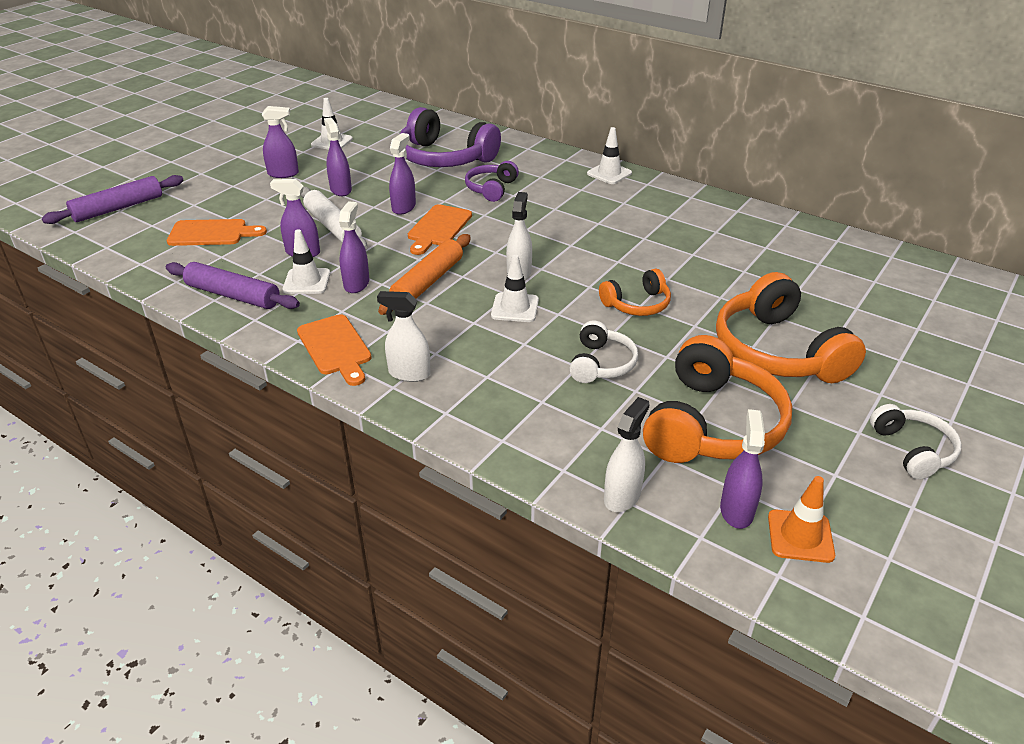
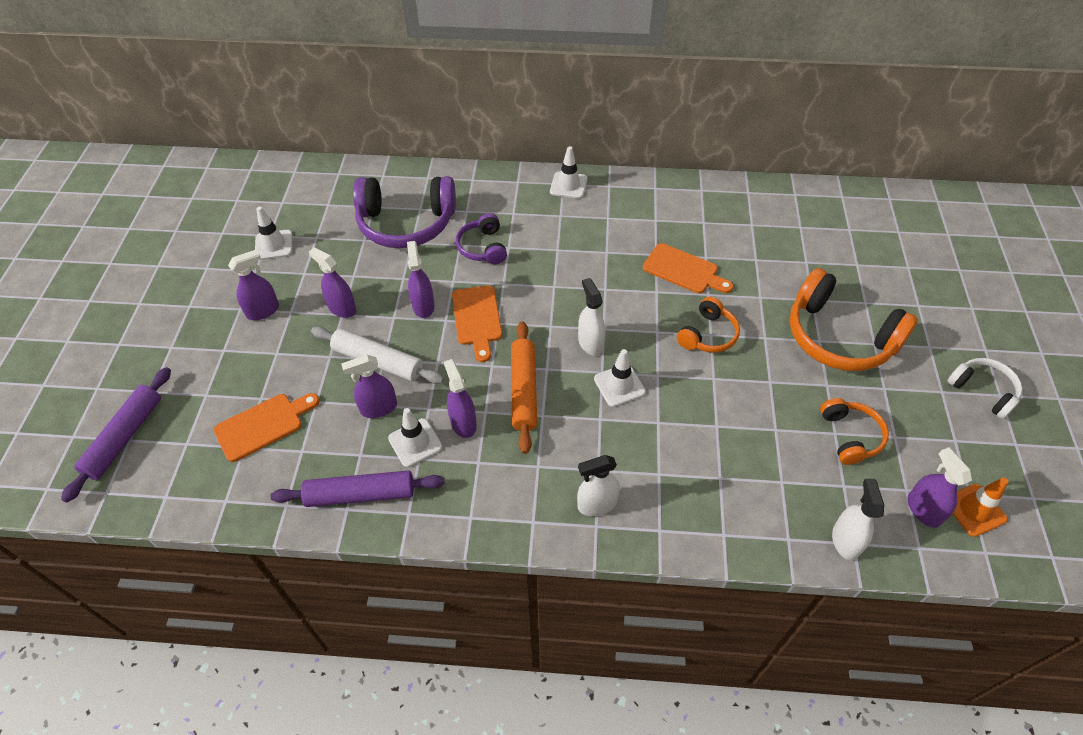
camera: 30 degrees left, 15 degrees up
orange cutting board [297,314,372,386] -> orange cutting board moved to [643,243,733,293]
white headphones [569,320,638,383] -> none
orange headphones [643,335,792,463] -> orange headphones [820,398,889,465], size x0.54

